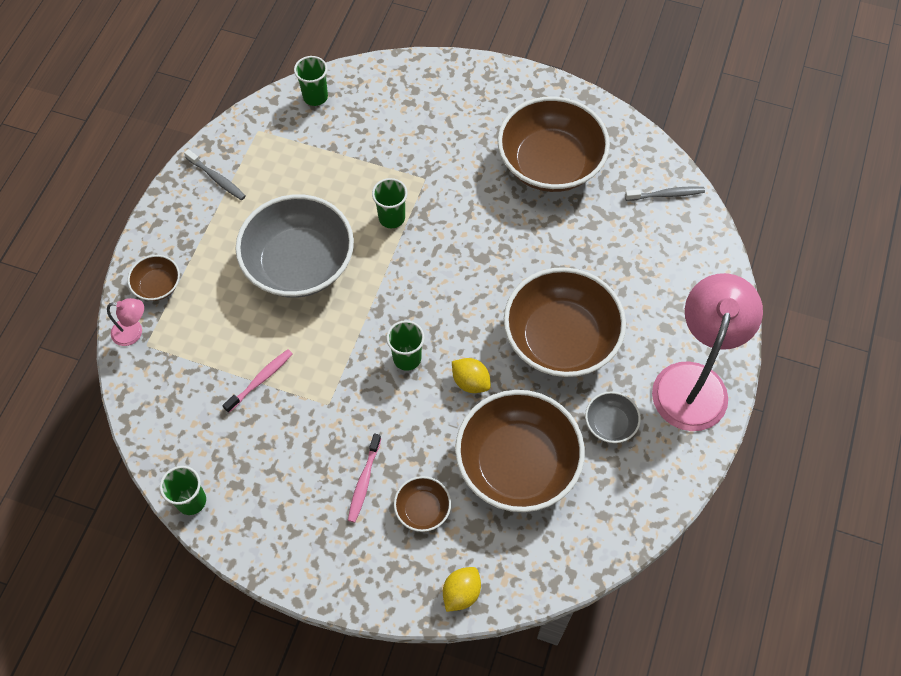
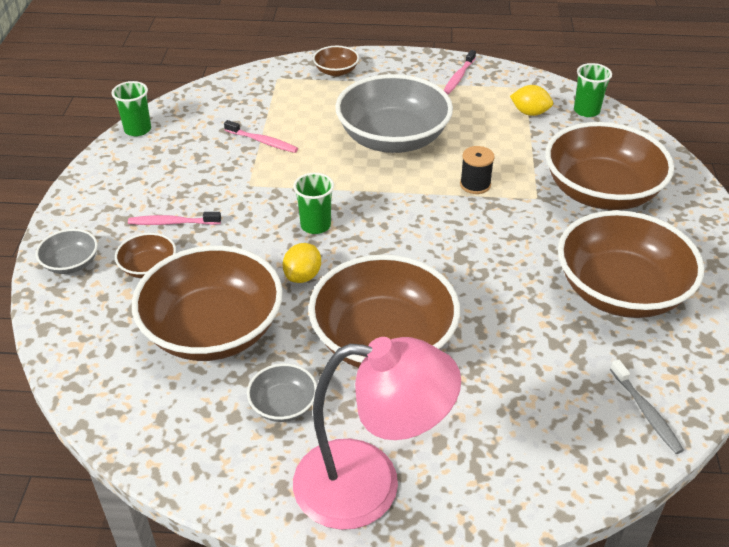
camera: 75 degrees right, 20 degrees down
pink lamp [107,298,144,346] -> none
grey toothbrush [184,149,246,200] -> pink toothbrush [444,50,476,95]
green cup [372,178,408,228] -> black spool [460,146,495,194]
yellow lemon [443,567,481,612] -> yellow lemon moved to [510,85,553,116]
none -> grey bowl [36,229,98,274]
none -> brown bowl [545,122,674,210]

